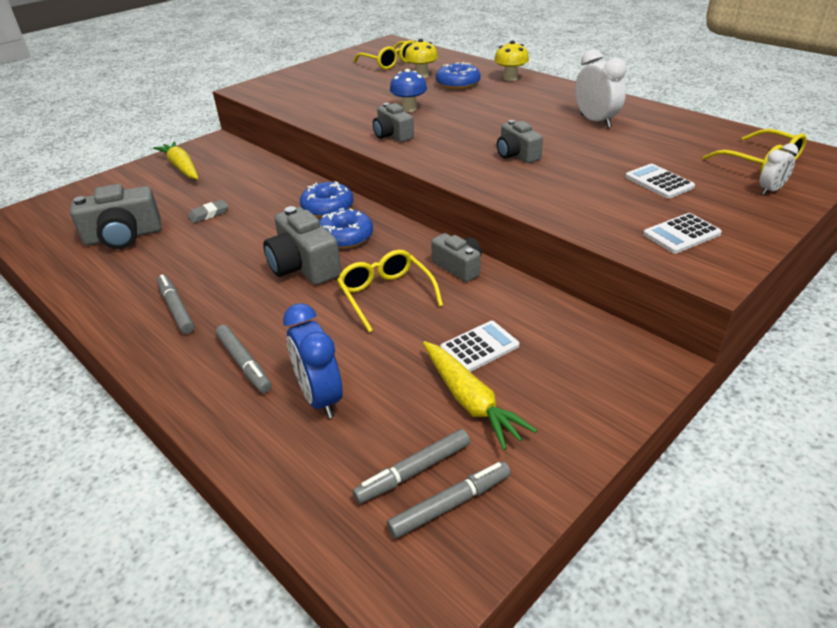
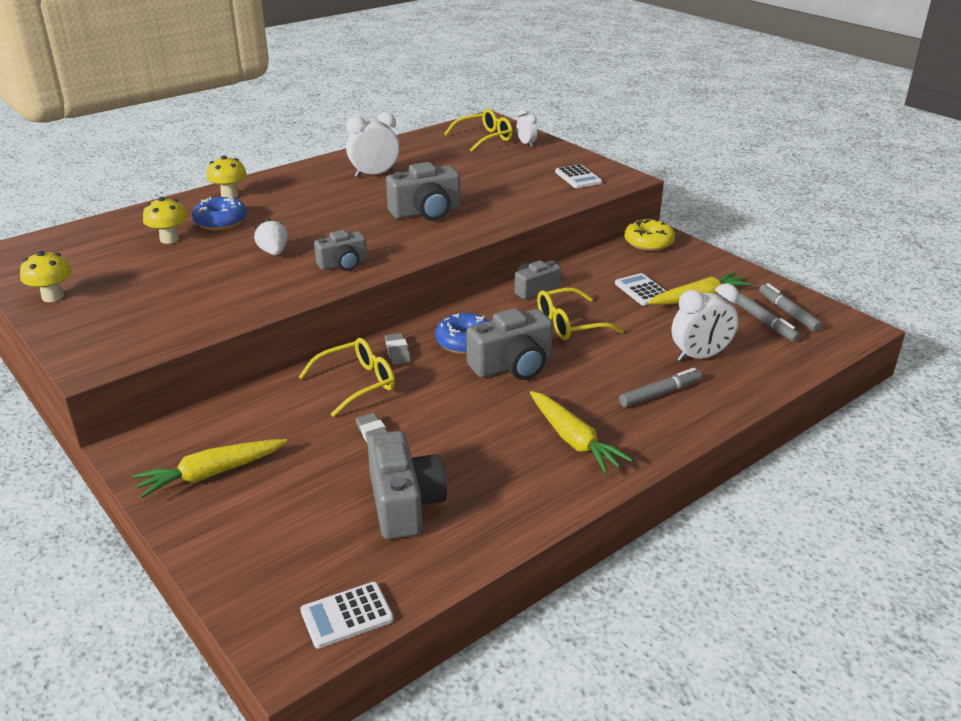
camera: 85 degrees left, 5 degrees down
grey marker [157,274,195,334] -> yellow carrot [530,391,633,474]
blue clock [283,303,343,418] -> white clock [672,284,739,361]
blue donut [300,181,354,218] -> grey eraser [385,333,411,365]
yellow glasses [354,40,415,70] -> yellow glasses moved to [299,338,395,417]
blue mushroom [390,69,427,112] -> white strawberry [254,219,288,255]
grey camera [497,120,543,163] -> grey camera [386,162,460,221], size x1.59
white calculator [625,164,695,199] -> white calculator moved to [300,582,394,649]
none -> yellow mushroom [20,251,72,302]
none -> yellow donut [624,218,675,251]

